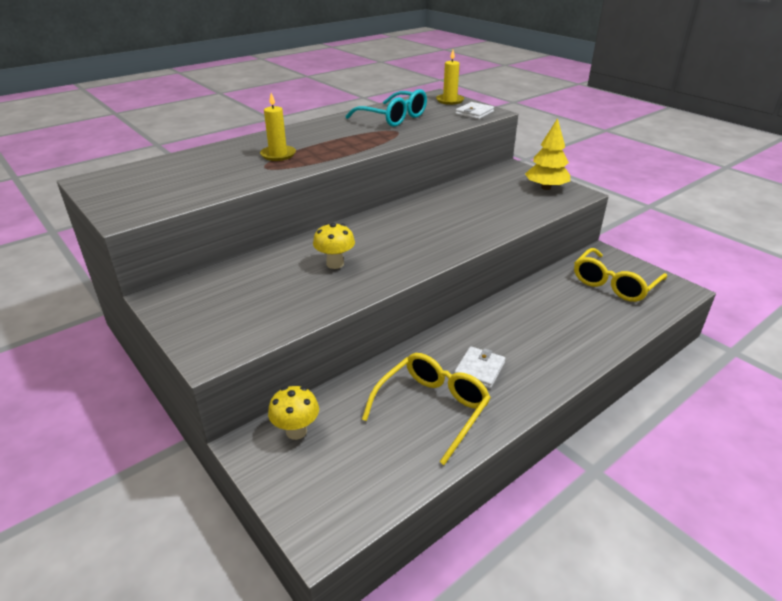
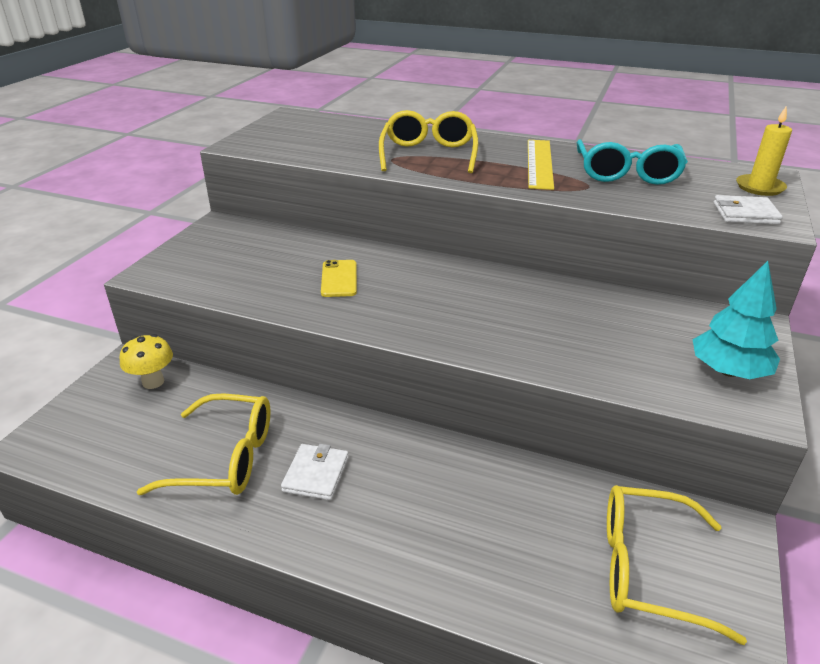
camera: 60 degrees right, 0 degrees up
yellow candle [260,93,296,161] -> yellow glasses [379,110,478,173]
yellow mushroom [313,223,355,269] -> yellow phone [321,260,357,297]
white wallet [454,346,505,389] -> white wallet turned 75 degrees counterclockwise [281,444,349,500]
yellow tree [525,118,570,190] -> turquoise tree [693,261,780,379]
none -> yellow ruler [528,140,554,190]

